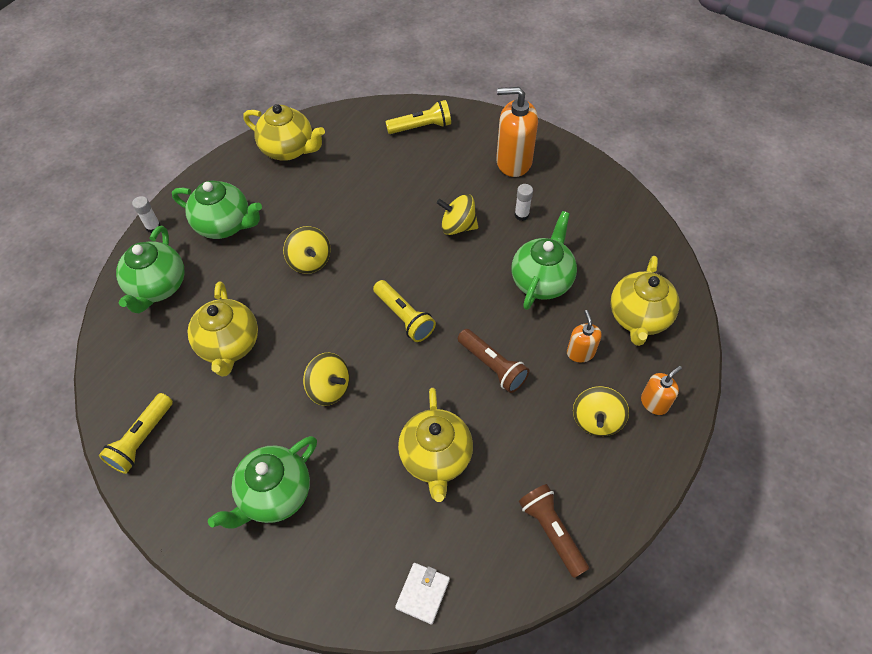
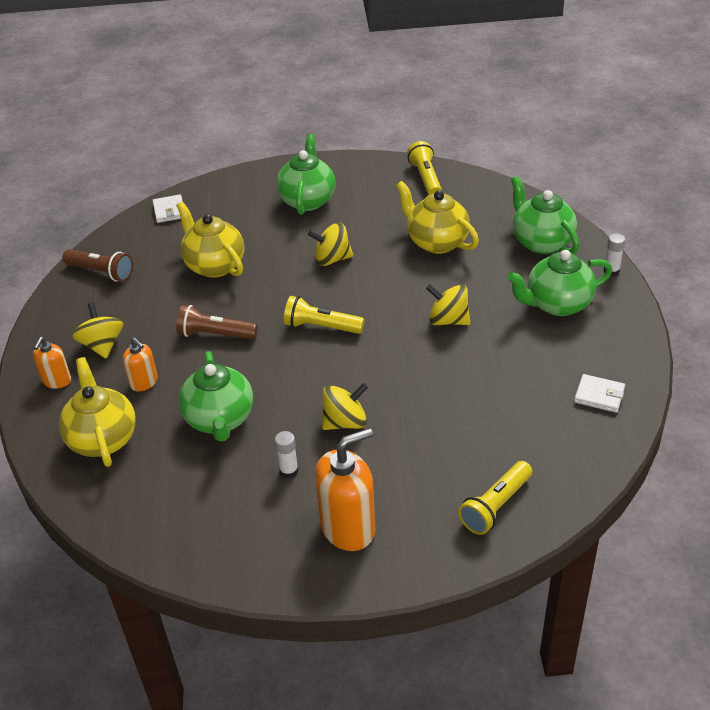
camera: 145 degrees right, 15 degrees down
yellow teapot [243,104,325,161] -> white wallet [574,374,625,413]

